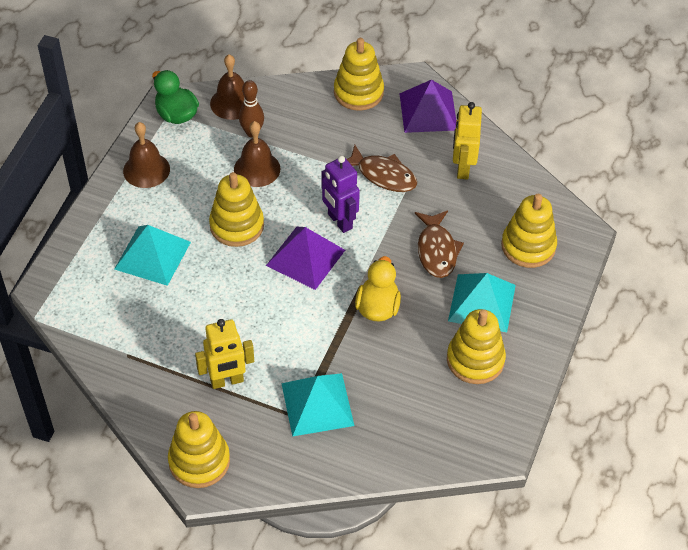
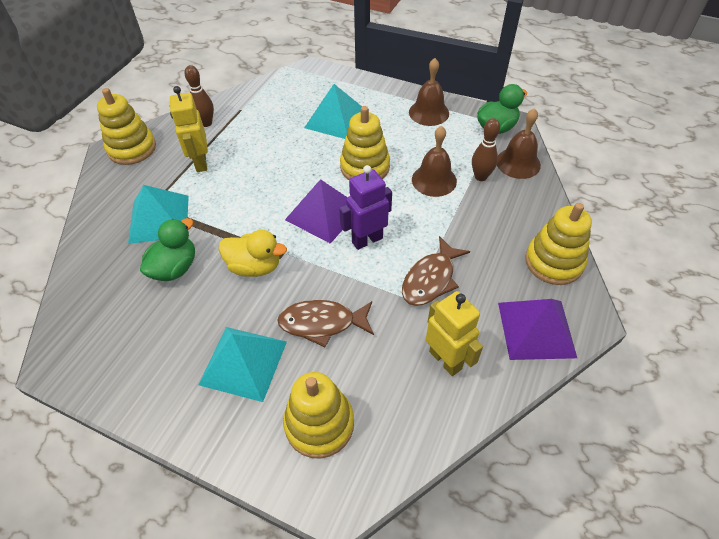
camera: 95 degrees right, 0 degrees up
yellow stacking toy [447,309,506,384] -> none
yellow robot [453,102,482,179] -> yellow robot turned 45 degrees clockwise [426,291,483,376]
none -> green duck [140,218,195,281]
none -> brown bowling pin [184,65,214,127]

